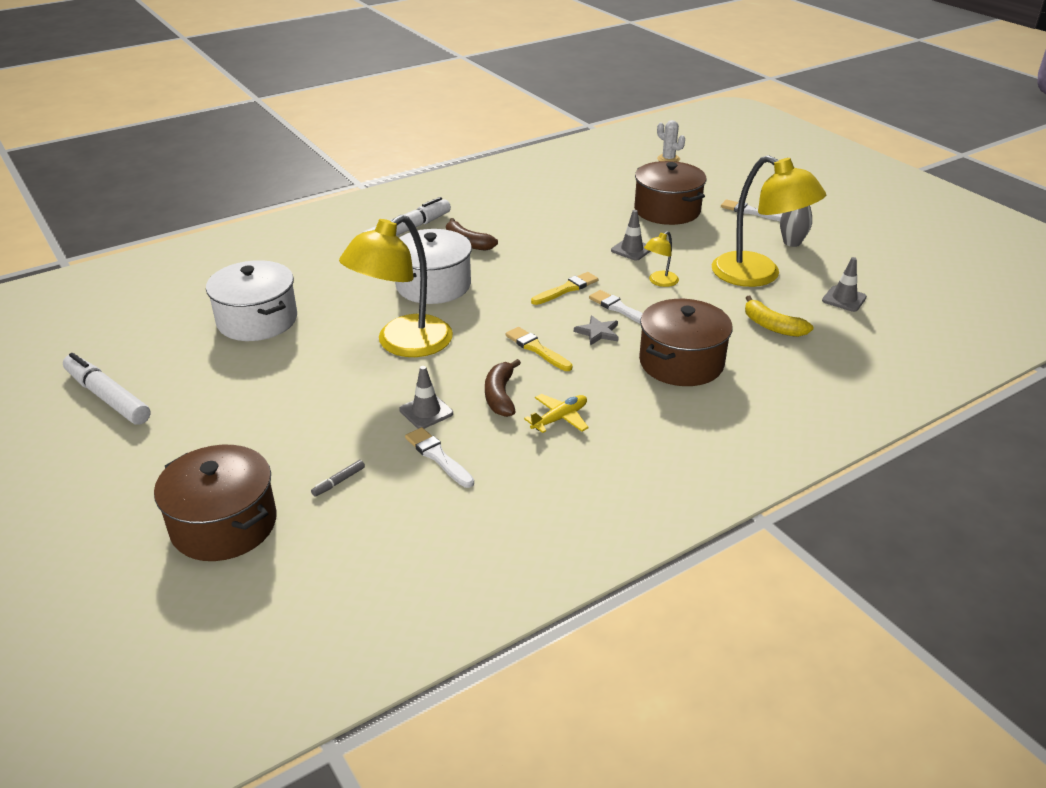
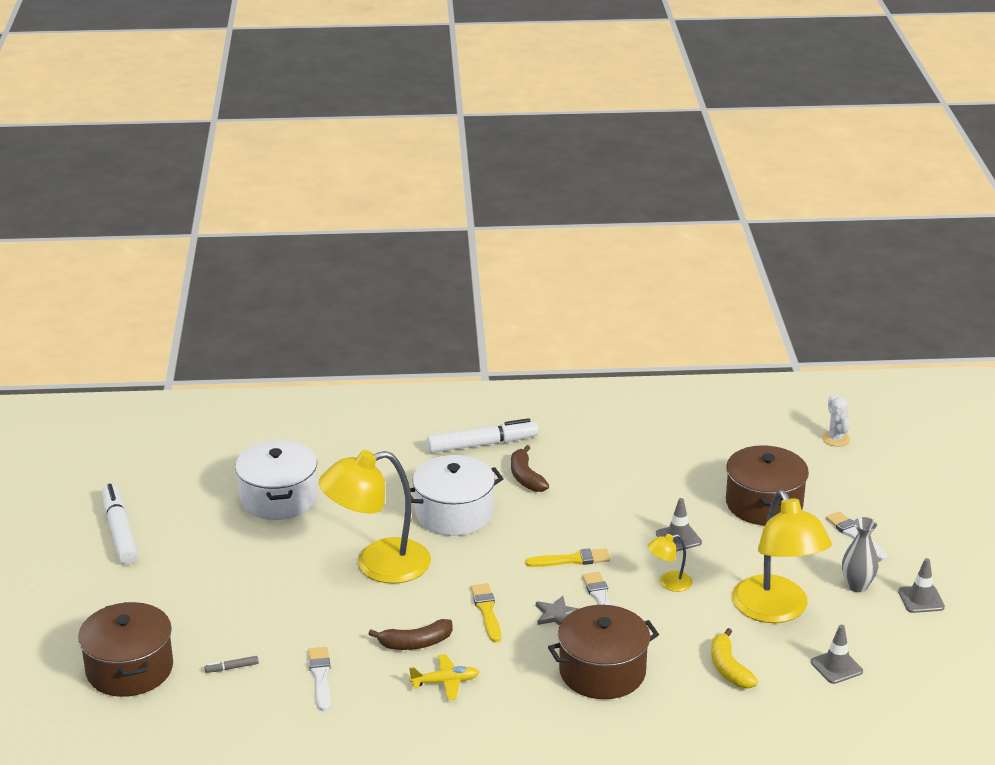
camera: 30 degrees right, 5 degrees down
grey traffic cone [399,366,453,429] -> grey traffic cone moved to [898,558,945,613]
brown banana [485,359,521,417] -> brown banana turned 135 degrees counterclockwise [369,619,453,650]

